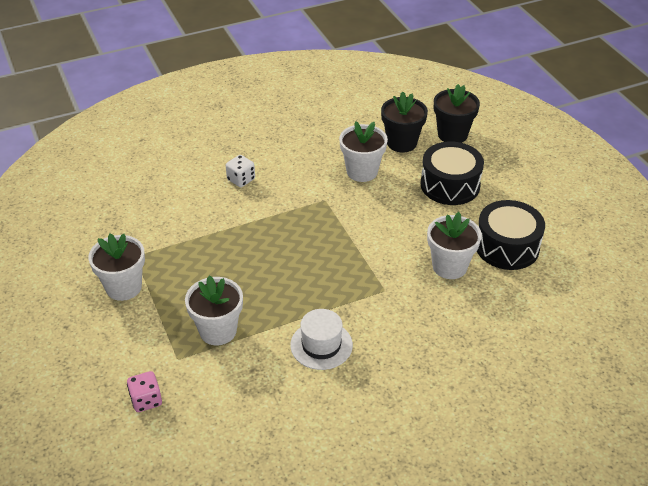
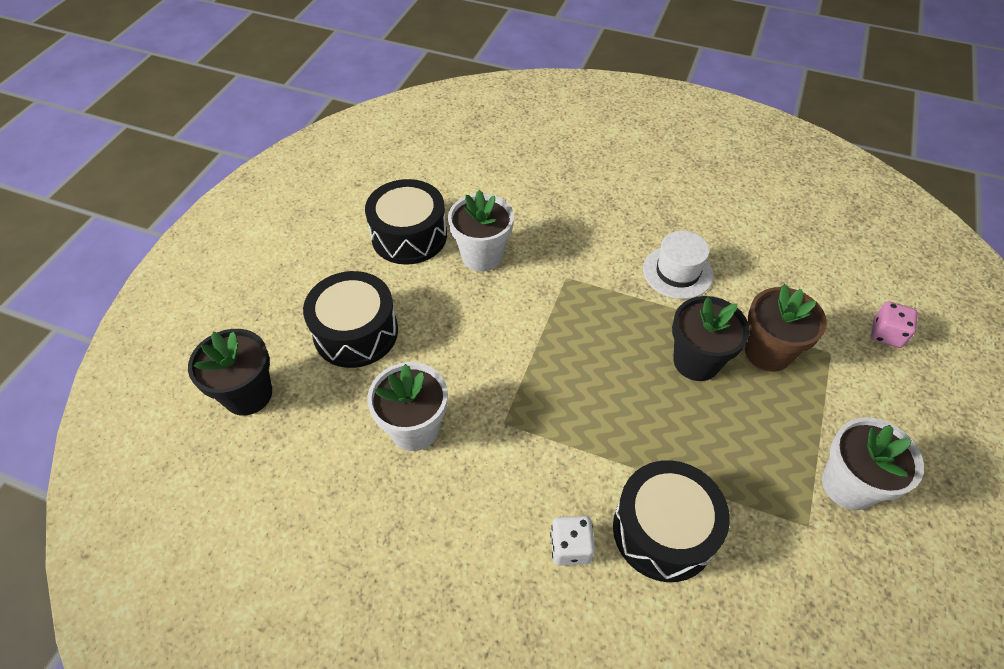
camera: 135 degrees left, 10 degrees up
white flower pot [185,276,243,345] -> brown flower pot [745,284,827,372]
black flower pot [381,92,428,152] -> black flower pot moved to [672,296,750,381]
none -> black drum [613,460,730,582]

